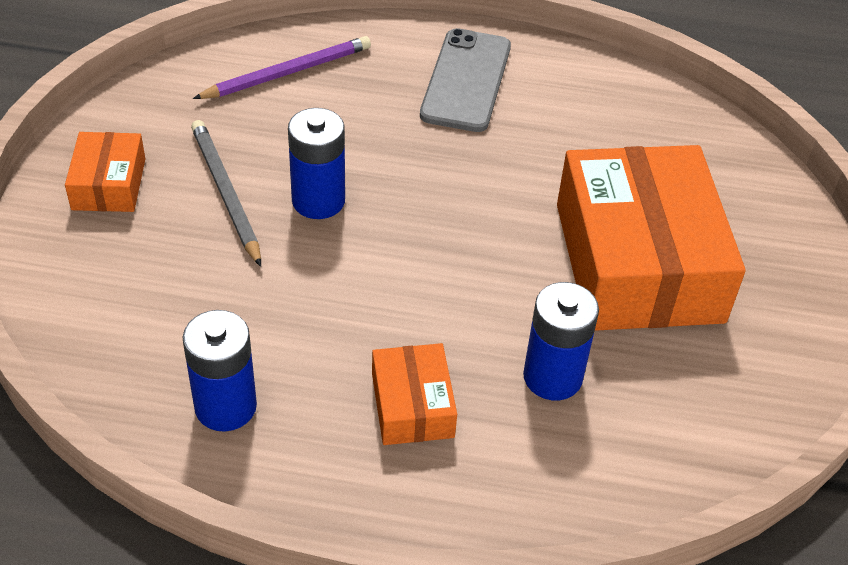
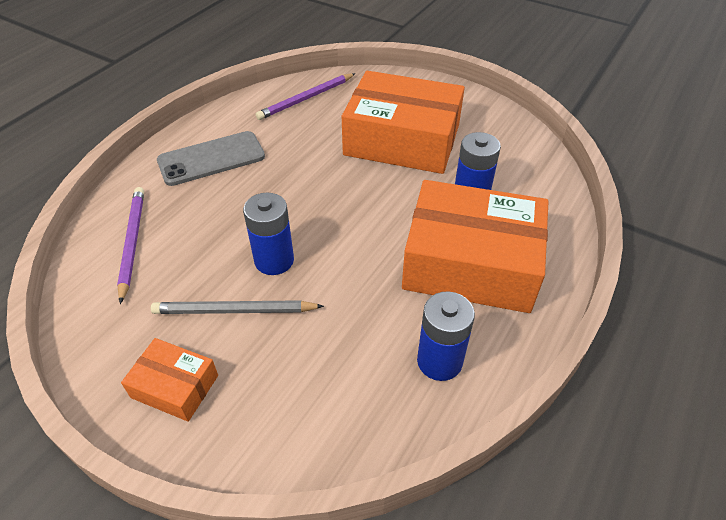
camera: 65 degrees left, 0 degrees up
orange box [372,343,457,445] -> orange box [402,180,549,313], size x2.15
grey phone [420,28,511,132] -> grey phone turned 60 degrees counterclockwise [157,131,265,186]
none -> purple pencil [256,73,355,120]

